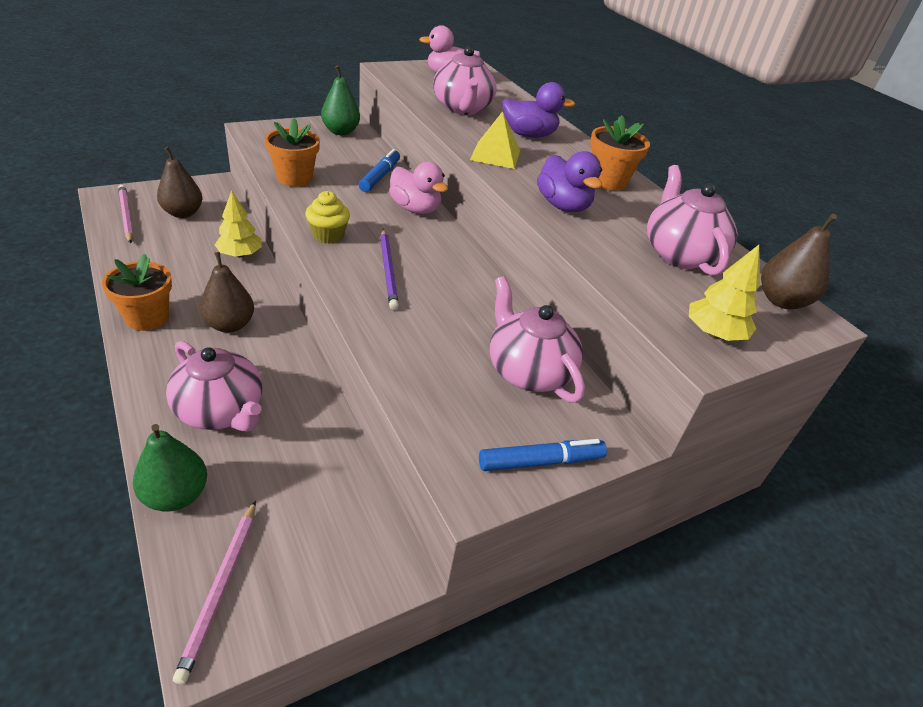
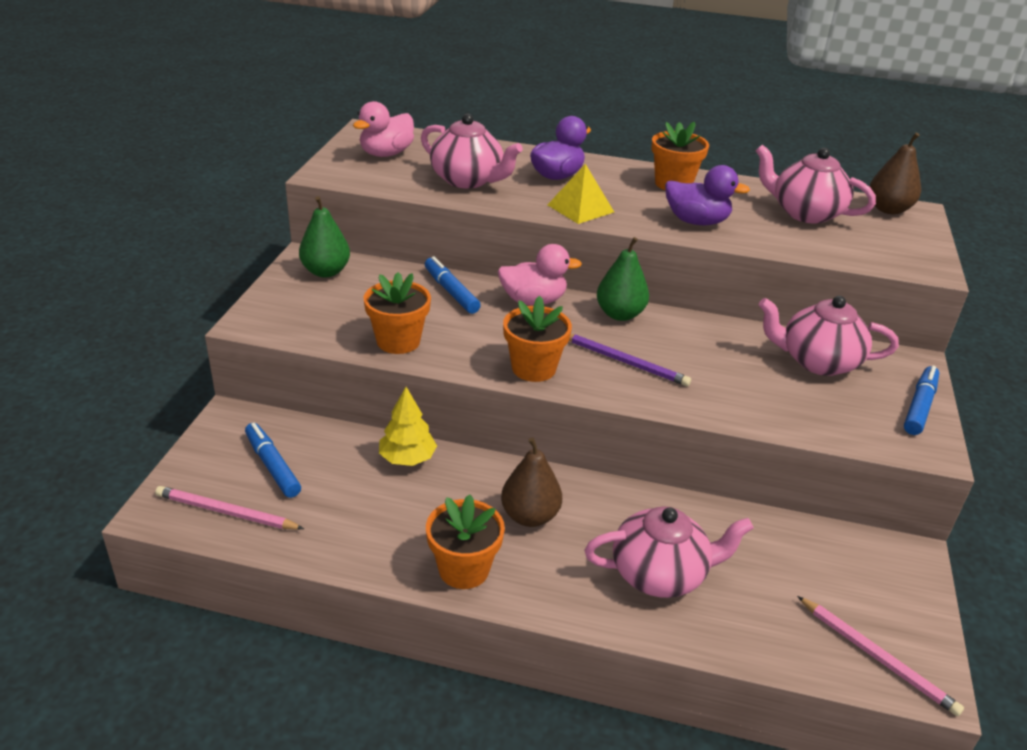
camera: 45 degrees left, 5 degrees down
green pear [133,424,207,512] -> green pear moved to [597,237,649,321]
brown pear [157,147,202,218] -> blue marker [245,423,301,498]
yellow cupcake [305,191,350,244] -> orange flower pot [503,296,572,382]
yellow tree [689,245,760,341] -> none

